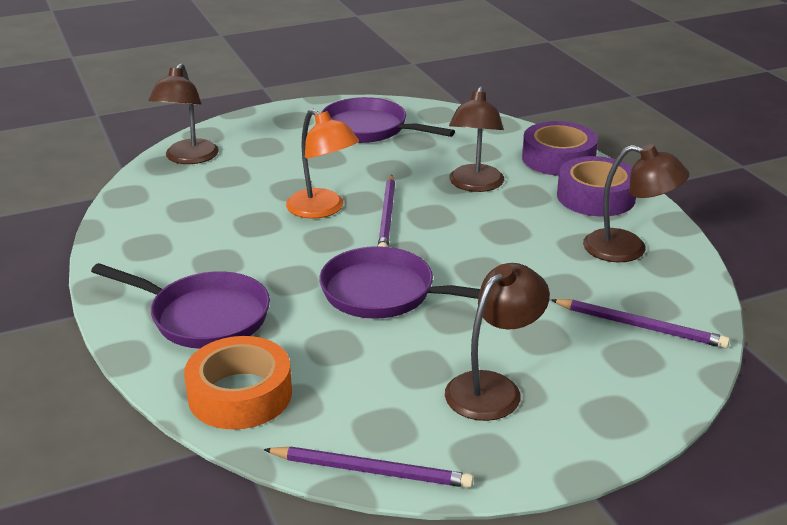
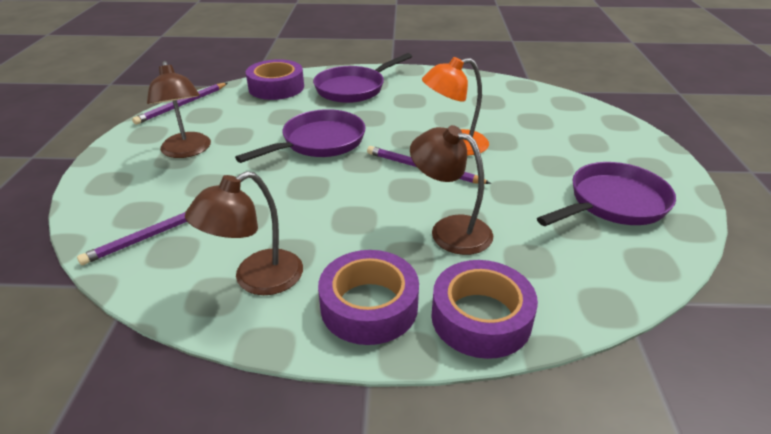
camera: 115 degrees right, 5 degrees up
brown lamp [148,63,219,164] -> none
orange tape [184,336,292,430] -> purple tape [246,59,304,100]

